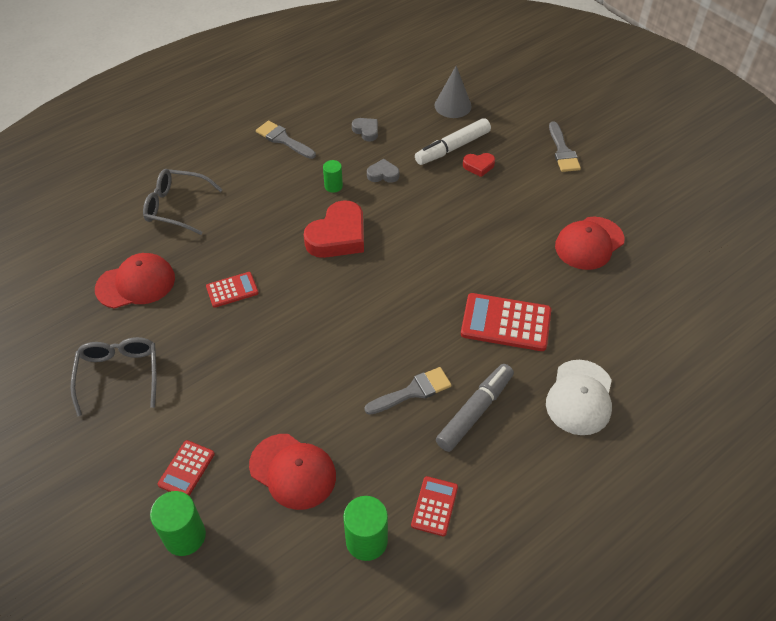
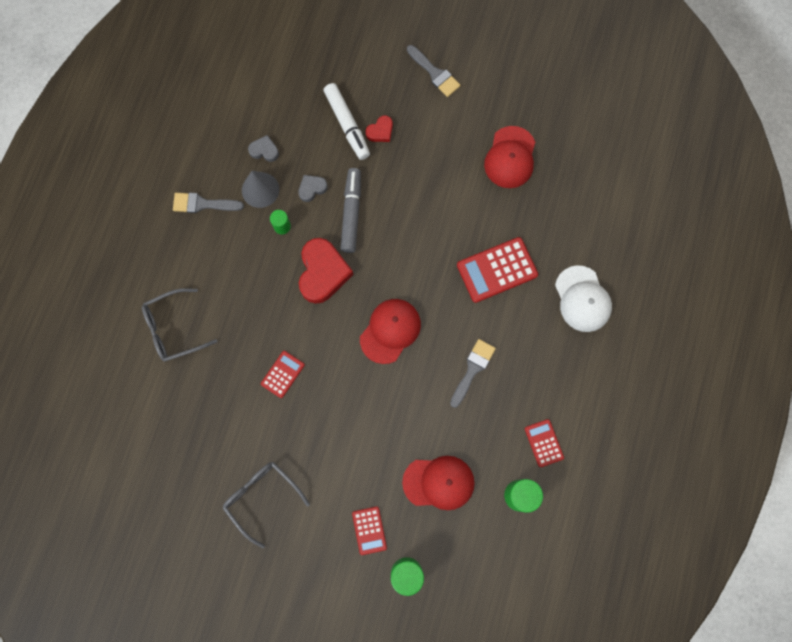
camera: 35 degrees left, 25 degrees up
red cap [95,253,175,309] -> red cap moved to [360,299,421,364]
white marker [415,118,491,165] -> white marker turned 45 degrees counterclockwise [323,83,370,160]
grey cone [434,66,472,118] -> grey cone moved to [242,171,279,208]
grey marker [436,364,514,452] -> grey marker moved to [340,168,361,253]

